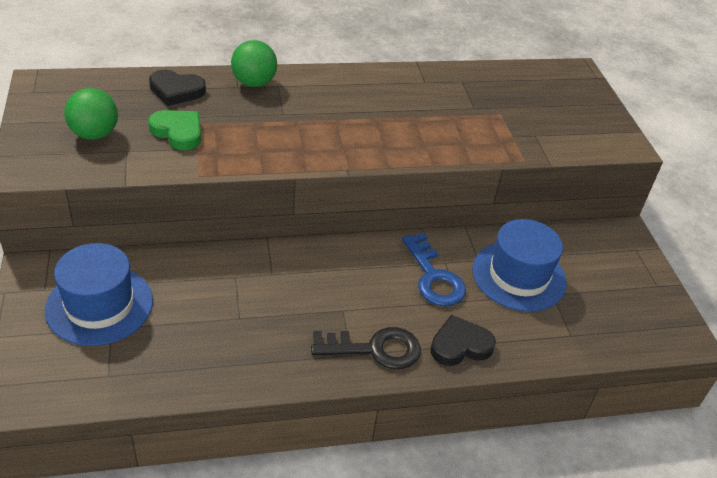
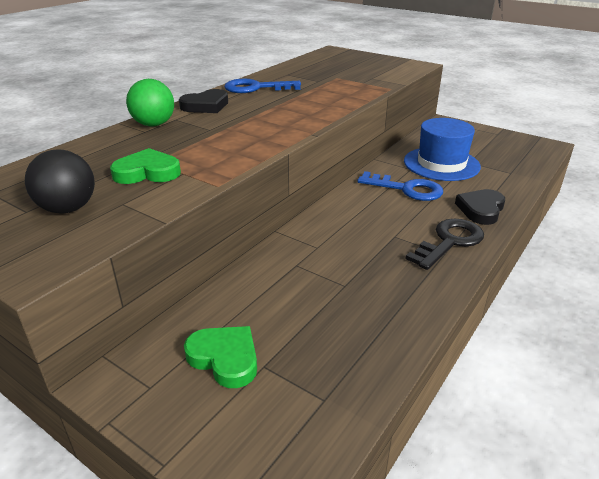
camera: 40 degrees left, 10 degrees down
blue hat [45,243,153,346] -> green heart [184,326,257,388]
green ball [64,88,118,140] -> black ball [25,149,95,213]
black heart [149,70,206,106] -> black heart moved to [179,89,228,113]
none -> blue key [224,79,301,93]

